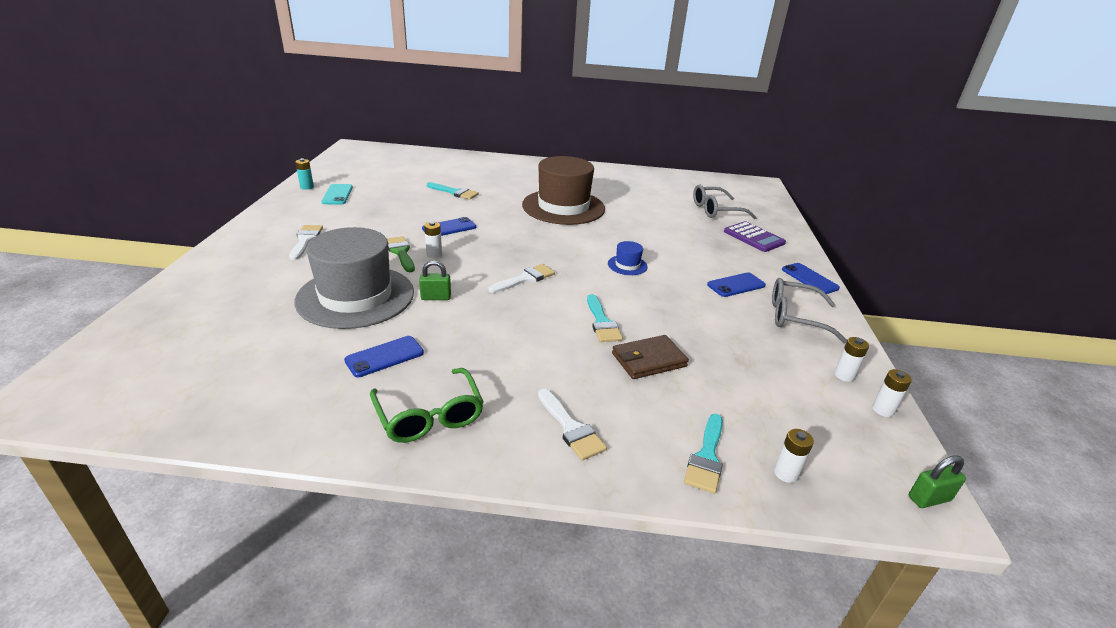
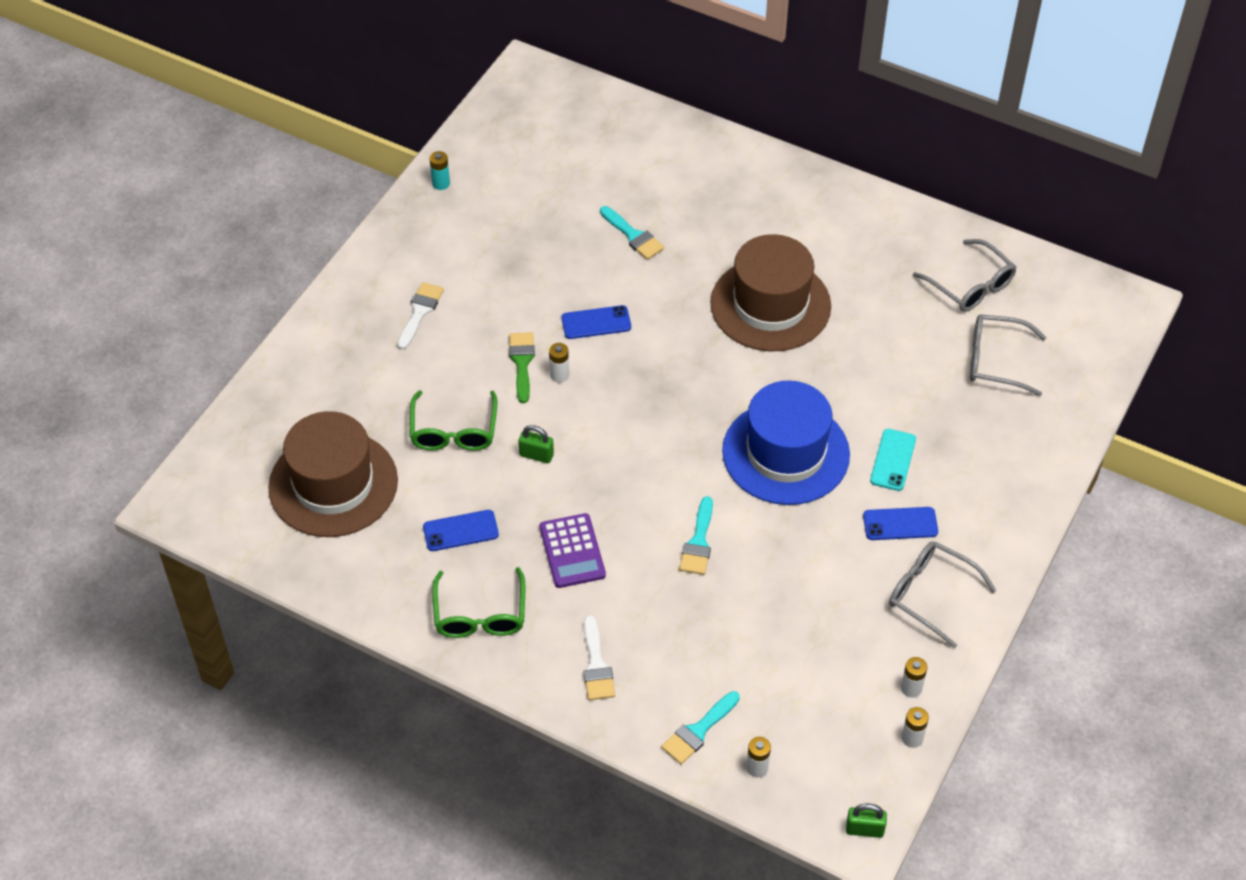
camera: 25 degrees right, 20 degrees up
grey hat [295,227,414,329] -> green glasses [410,390,498,451]
turquoise phone [321,184,353,204] -> turquoise phone moved to [870,429,916,491]
white brush [488,264,555,293] -> none
blue hat [608,241,648,275] -> blue hat [722,381,850,505], size x2.48
brown wallet [612,335,689,379] -> none
purple calculator [724,221,786,252] -> purple calculator moved to [540,513,606,588]
blue phone [782,263,840,294] -> none
none -> brown hat [268,411,398,537]
none -> grey glasses [913,239,1016,312]

